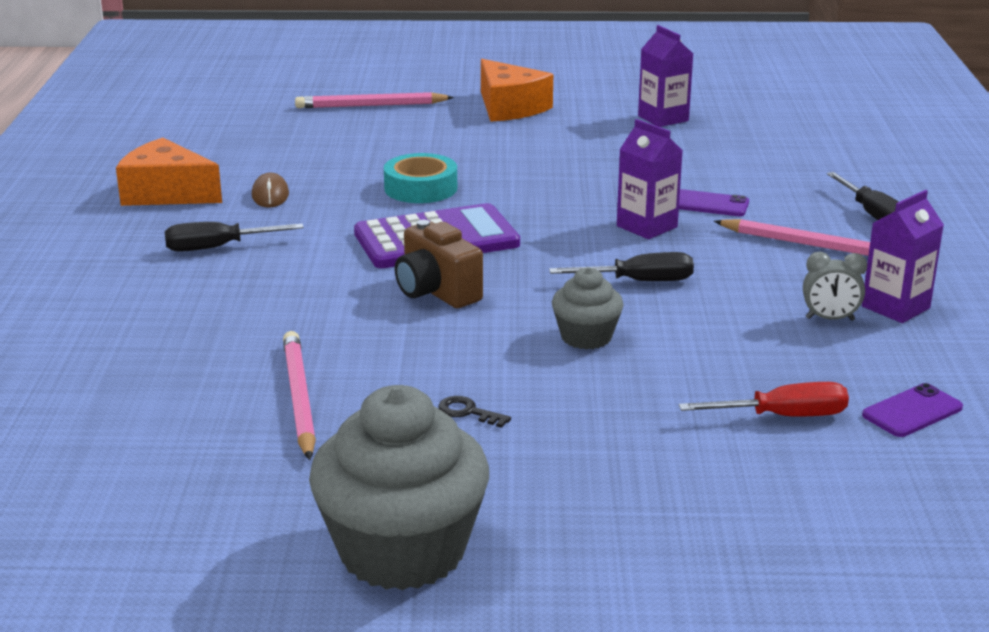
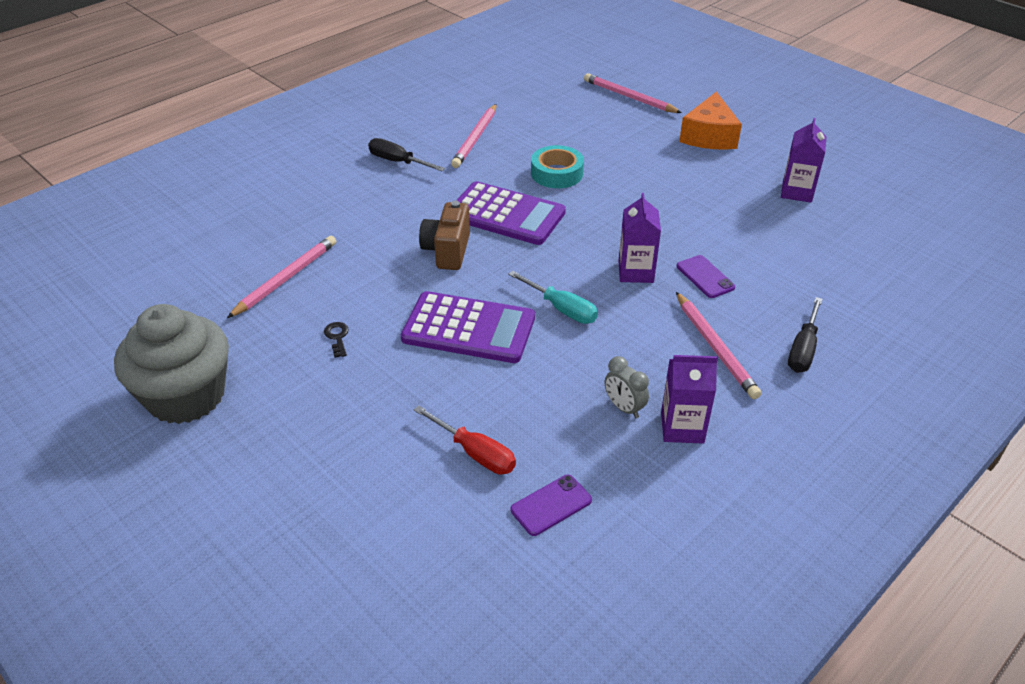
camera: 45 degrees right, 15 degrees up
orange cheese [116,138,222,206] -> none
brown mouse [252,172,289,207] -> pink pencil [451,104,497,168]
black screwdriver [549,252,694,281] -> turquoise screwdriver [508,271,598,324]
grey cupcake [552,267,624,350] -> purple calculator [401,291,535,363]
purple phone [862,383,963,437] -> purple phone turned 45 degrees counterclockwise [511,475,592,536]

